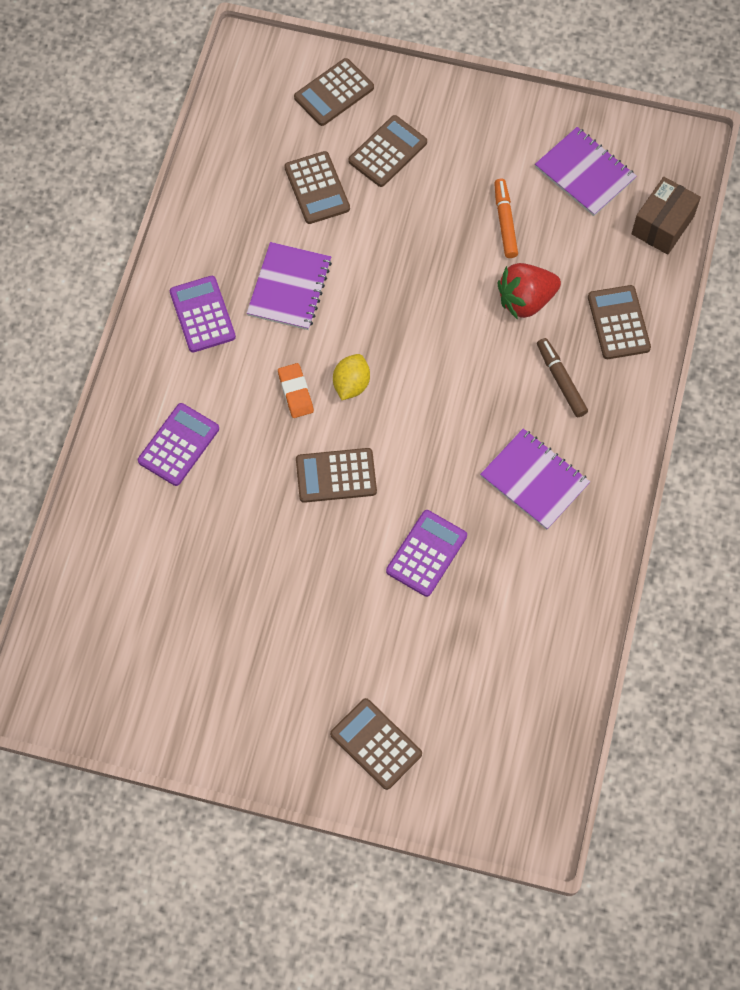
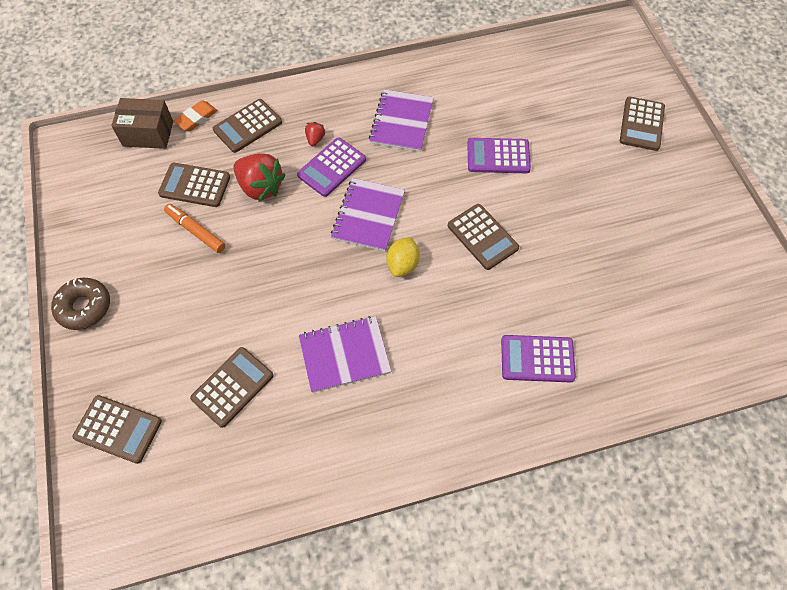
camera: 120 degrees left, 5 degrees down
purple calculator [170,276,236,352] -> purple calculator moved to [297,137,366,197]
orange eraser [278,363,314,418] -> orange eraser moved to [174,100,218,131]
yellow lemon [333,354,370,400] -> yellow lemon turned 60 degrees counterclockwise [386,237,420,277]
brown calculator [348,115,427,187] -> brown calculator moved to [158,163,230,207]
orange marker [494,179,518,258] -> orange marker turned 75 degrees clockwise [164,204,225,253]
purple notebook [535,127,637,216] -> purple notebook moved to [331,178,405,252]
brown marker [537,338,588,417] -> red strawberry [305,122,325,146]
none -> brown donut [51,278,110,330]

